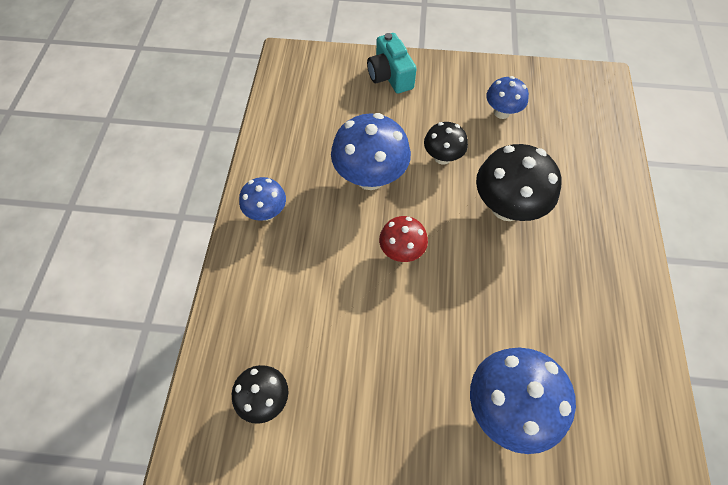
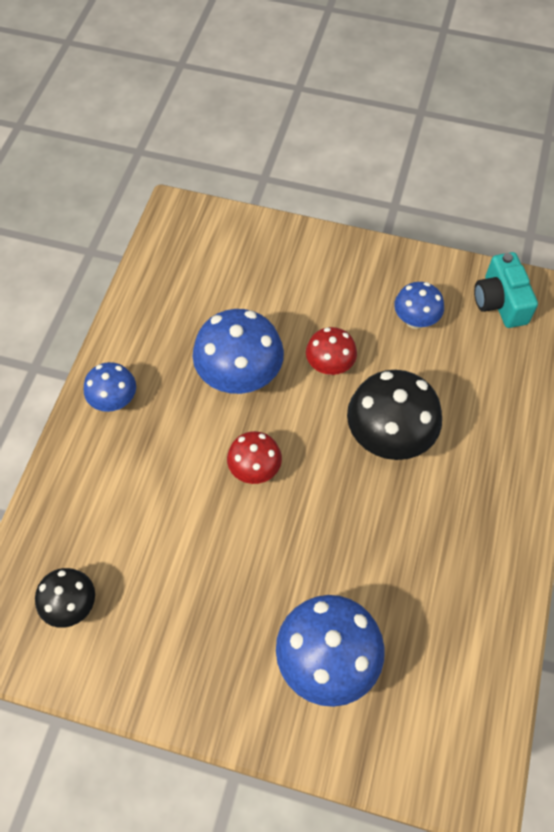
camera: 10 degrees right, 0 degrees up
turquoise camera [367,33,417,94] -> turquoise camera moved to [474,252,538,328]
black mushroom [424,122,468,165] -> red mushroom [306,327,357,375]

